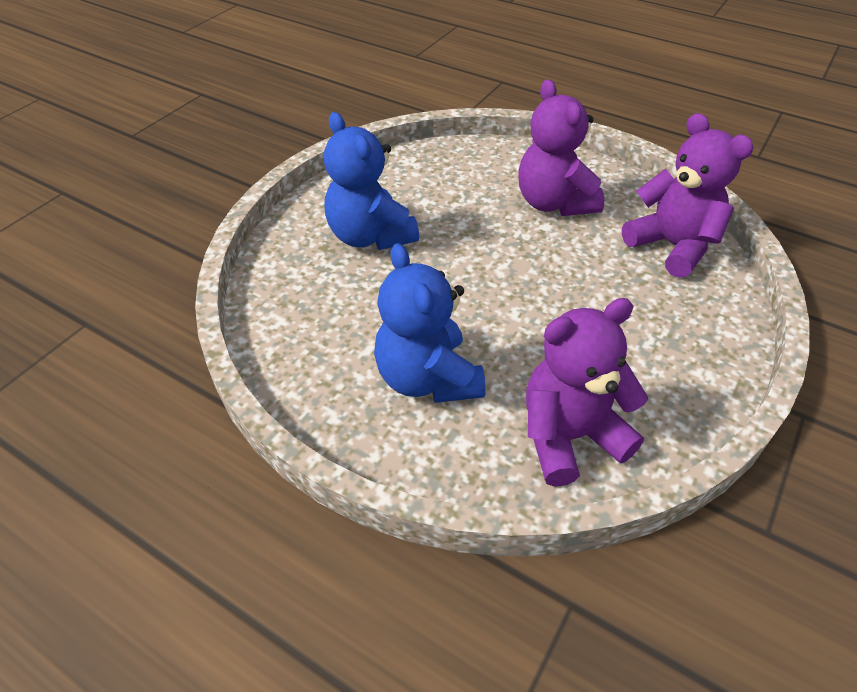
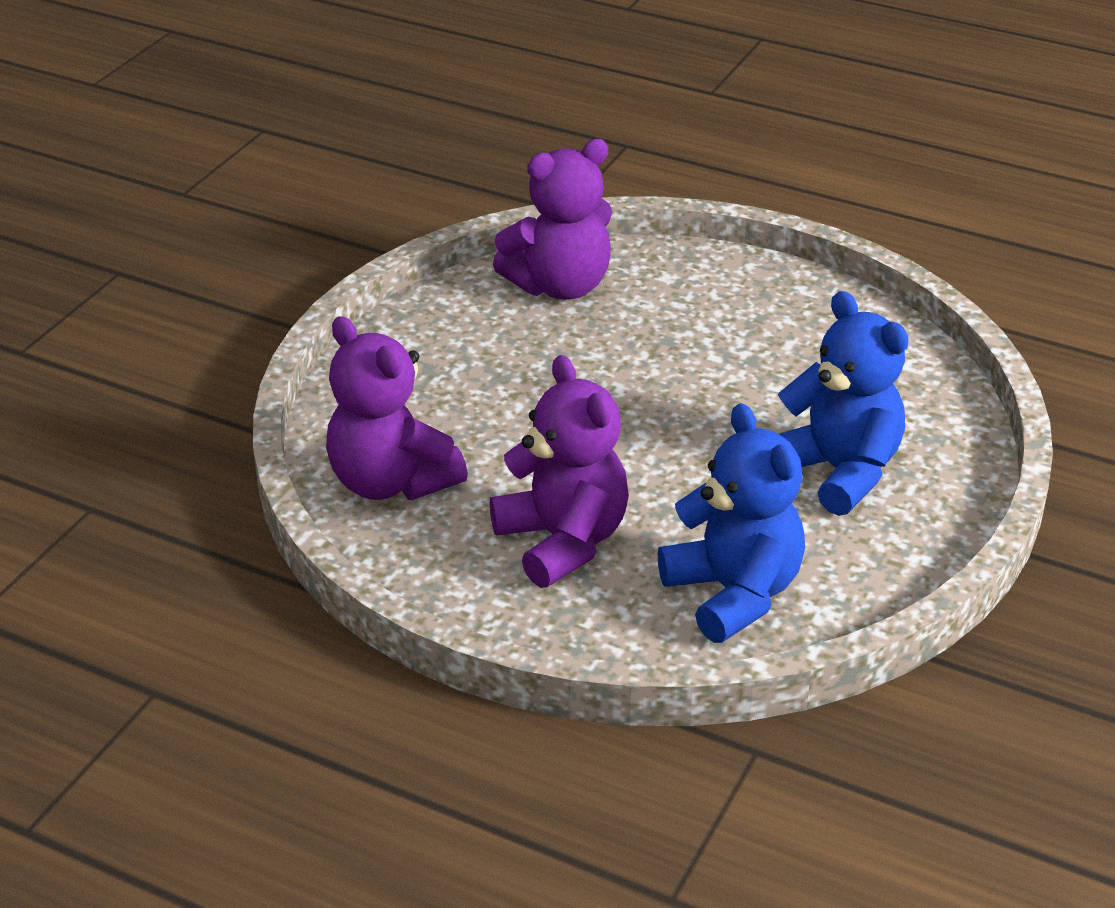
camera: 175 degrees right, 10 degrees down
blue teddy bear [374,243,486,403] -> blue teddy bear moved to [658,403,805,643]

